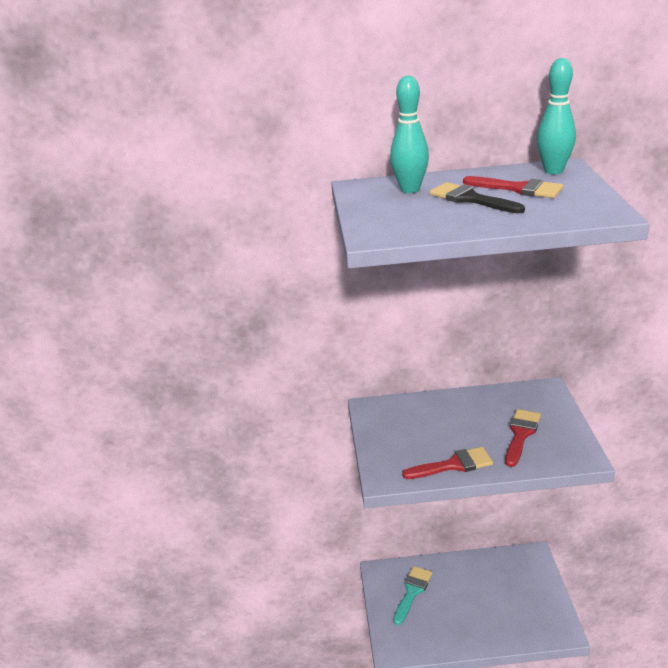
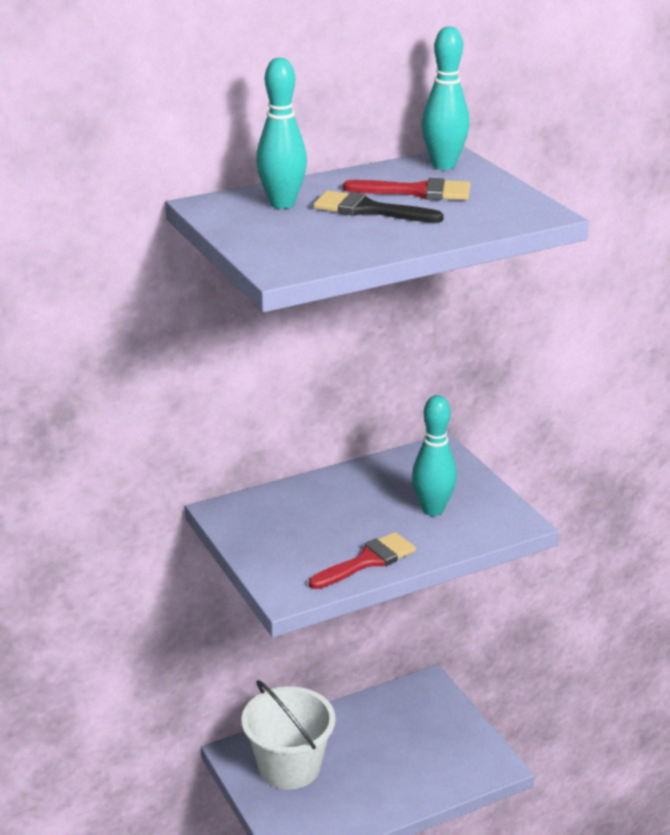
camera: 25 degrees left, 0 degrees up
turquoise brush [393,566,432,625] -> white bucket [241,680,336,790]
red brush [505,409,541,467] -> turquoise bowling pin [412,395,457,516]

